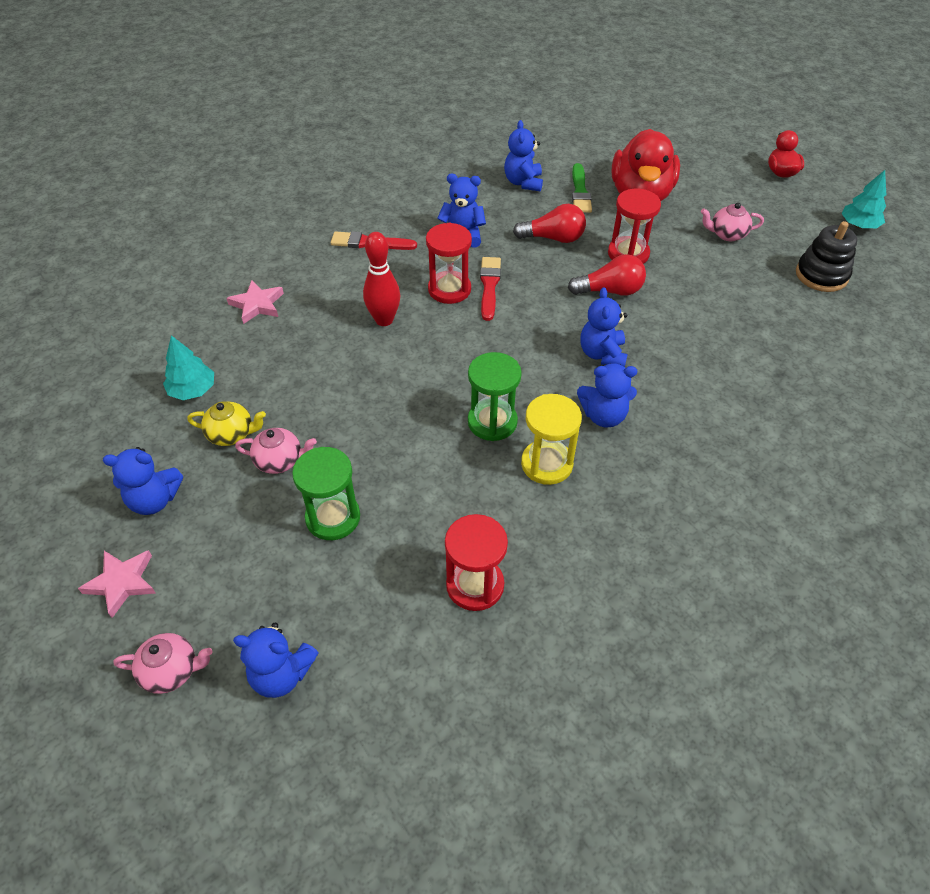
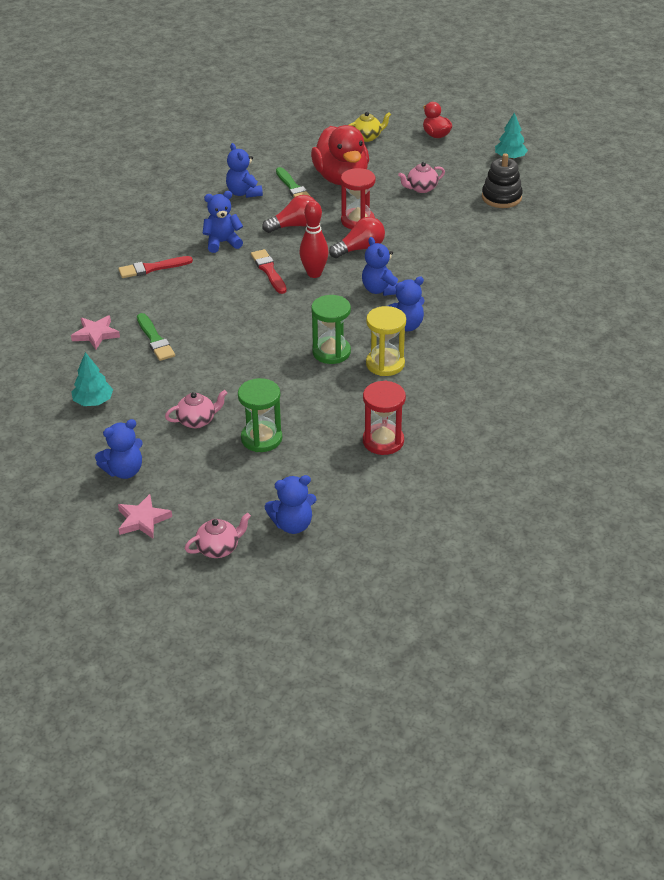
camera: 25 degrees left, 10 degrees down
yellow teapot [187,401,266,446] -> yellow teapot moved to [349,112,391,142]
red bowling pin [363,232,400,326] -> red bowling pin moved to [300,201,329,278]
red hourglass [426,223,472,304] -> none
none -> green brush [137,313,175,361]

